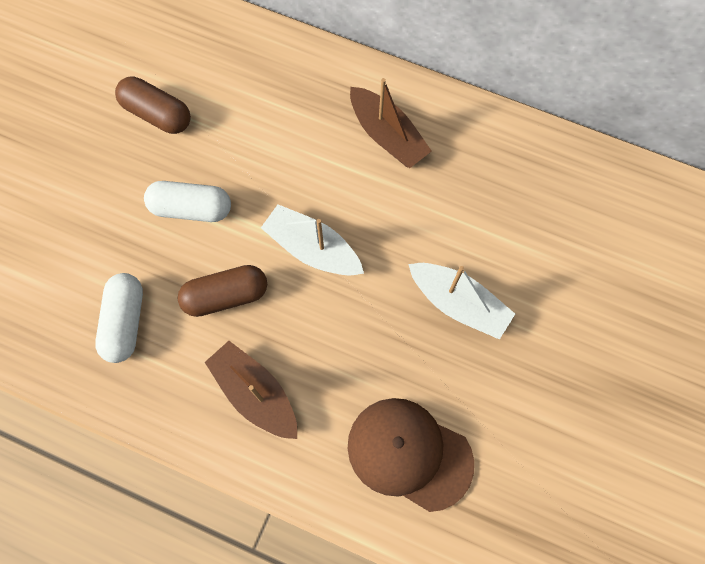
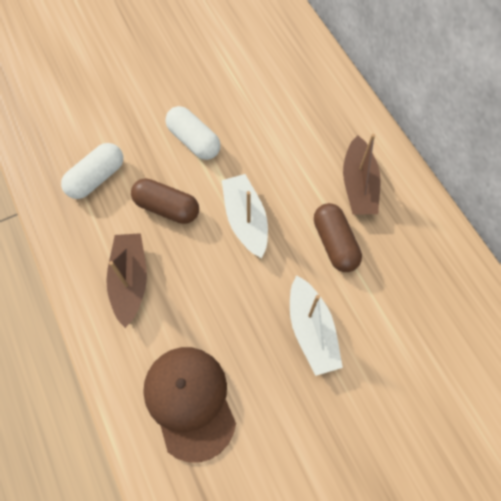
camera: 40 degrees right, 5 degrees down
brown capsule [115,76,191,134] -> brown capsule moved to [314,203,362,272]

